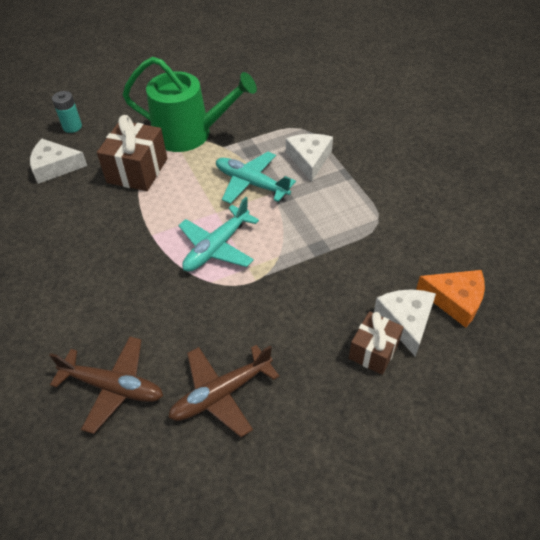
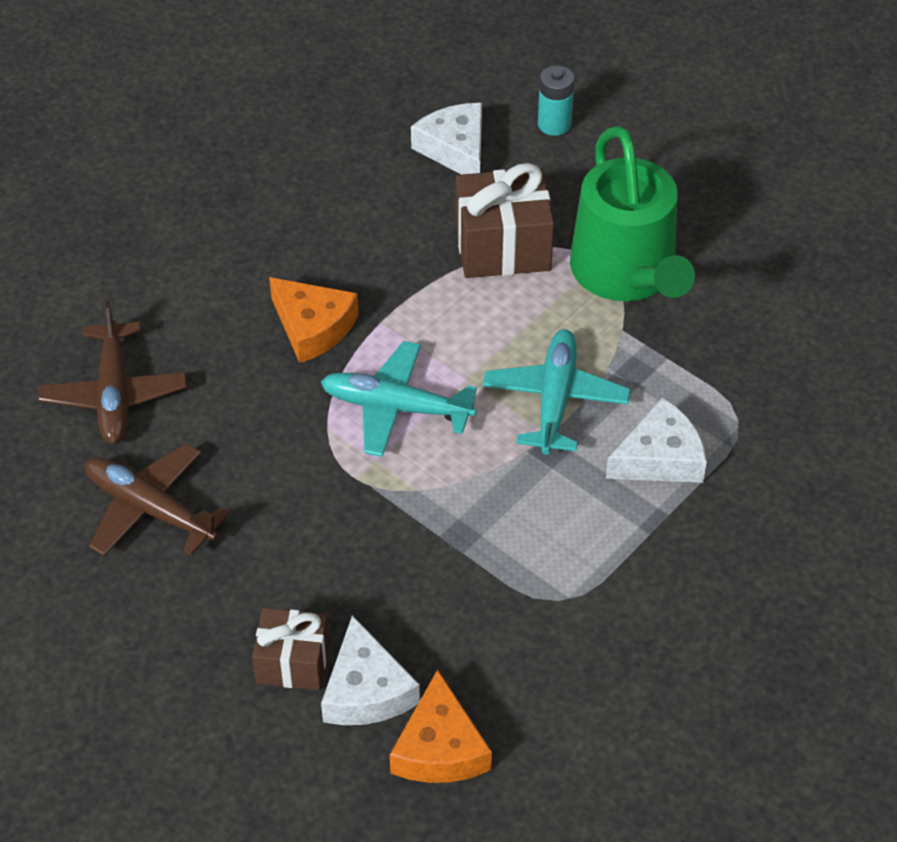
camera: 65 degrees right, 0 degrees up
white cheese [374,290,436,357] -> white cheese turned 105 degrees clockwise [321,615,420,725]
none -> orange cheese [269,277,359,363]

